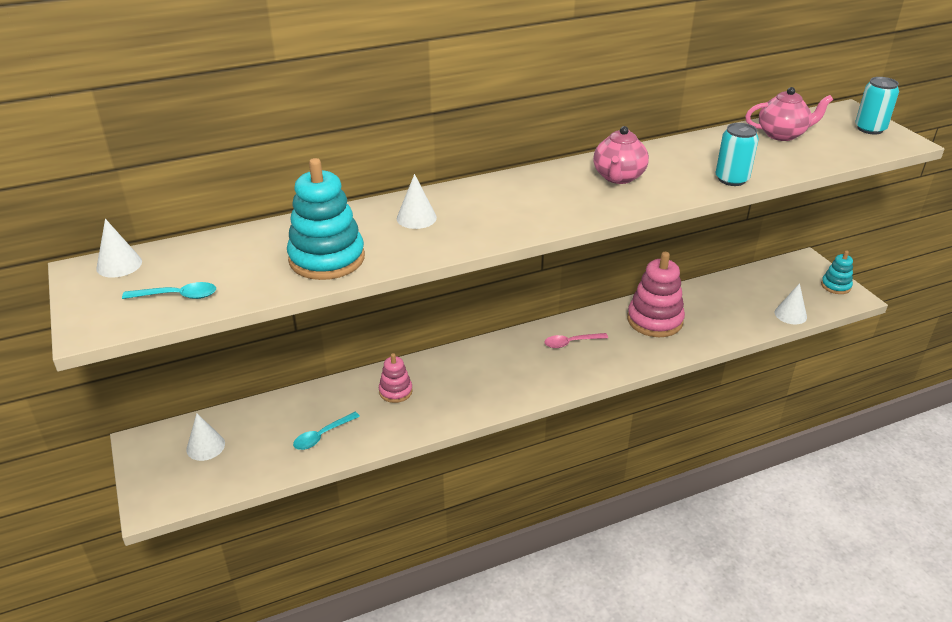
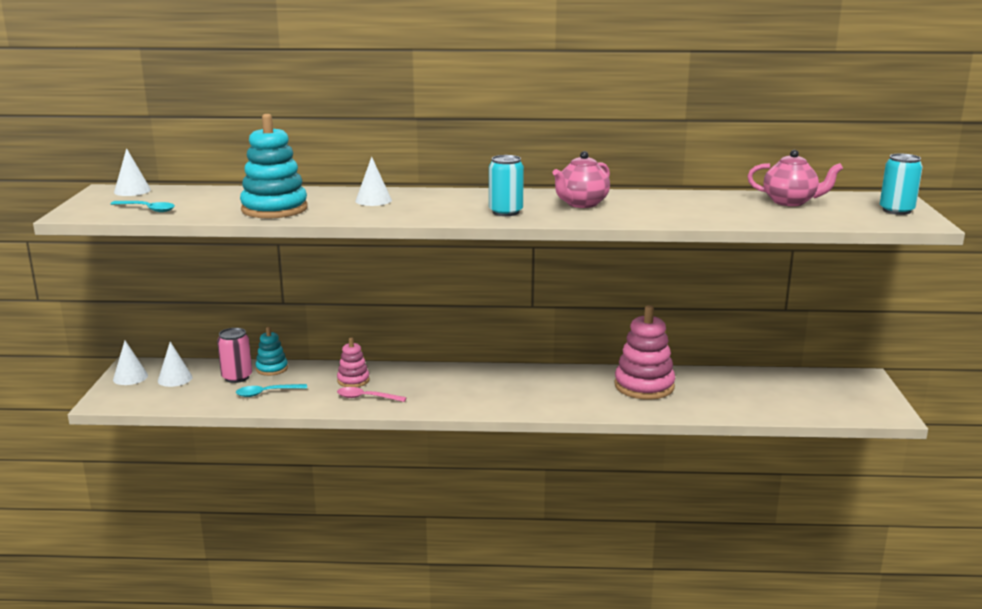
camera: 25 degrees right, 15 degrees down
pink spoon [544,333,608,348] -> pink spoon moved to [337,387,406,402]
turquoise can [715,123,759,186] -> turquoise can moved to [489,155,524,216]
white cone [775,283,807,324] -> white cone moved to [113,341,148,385]
turquoise stacking toy [821,250,853,294] -> turquoise stacking toy moved to [256,327,288,376]
none -> pink can [217,328,252,383]

